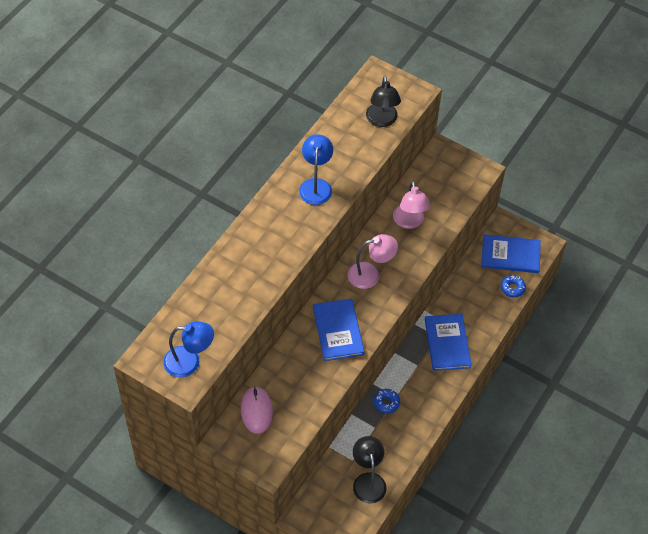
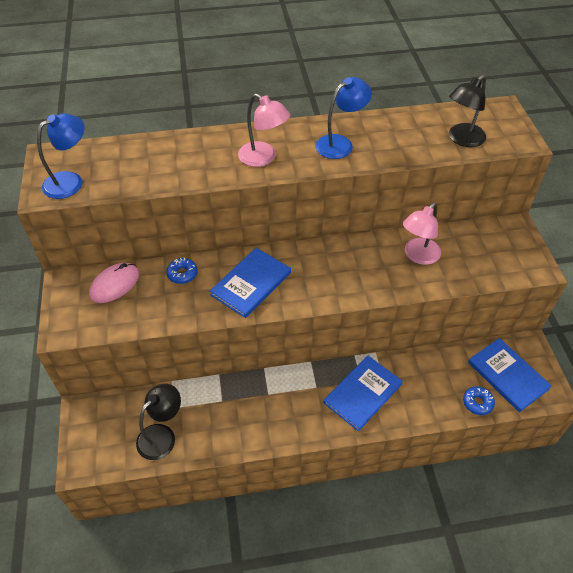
camera: 50 degrees right, 5 degrees down
blue lamp [163,321,214,377] -> blue lamp turned 90 degrees counterclockwise [37,113,85,199]
pink lamp [347,234,398,289] -> pink lamp moved to [238,94,290,167]
blue donut [374,389,400,414] -> blue donut moved to [166,258,198,284]

